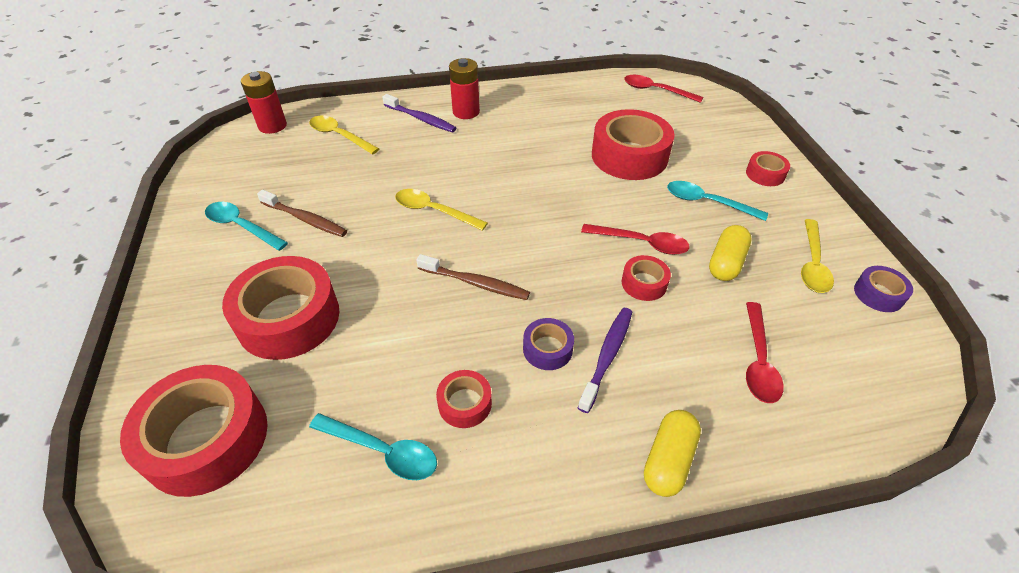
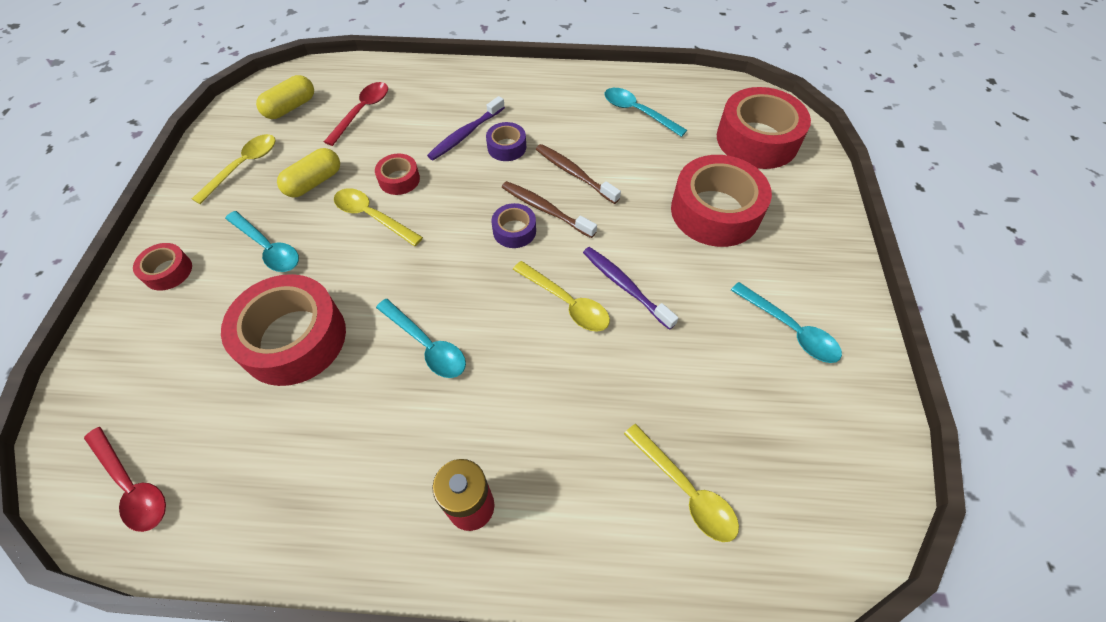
camera: 165 degrees left, 10 degrees up
red battery [241,71,287,134] -> none
brown toothbrush [257,190,347,237] -> brown toothbrush moved to [536,144,621,204]
purple toothbrush [382,94,456,132] -> purple toothbrush moved to [583,247,678,330]
red tape [436,370,492,428] -> none
red spoon [581,224,690,255] -> yellow spoon [334,188,423,246]
yellow capsule [644,410,701,497] -> yellow capsule moved to [256,75,314,119]
purple tape [854,266,913,312] -> purple tape moved to [492,203,536,248]
none -> turquoise spoon [376,299,466,378]

